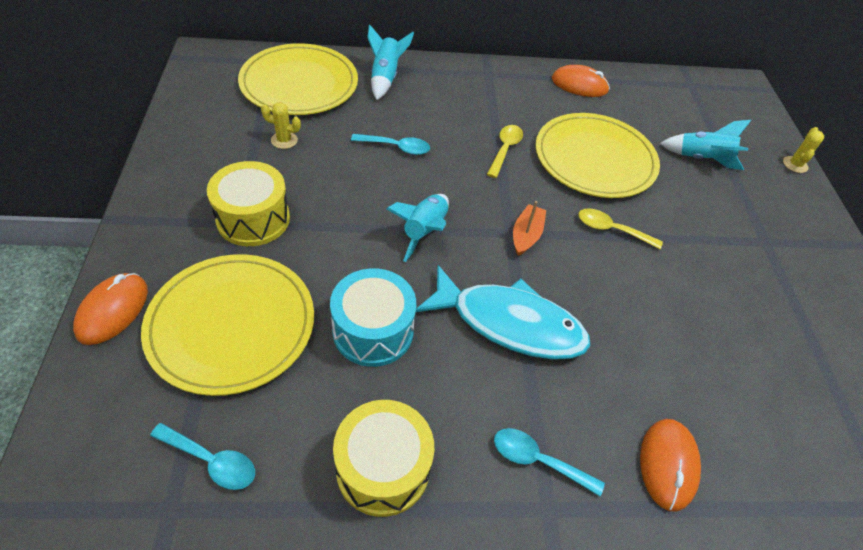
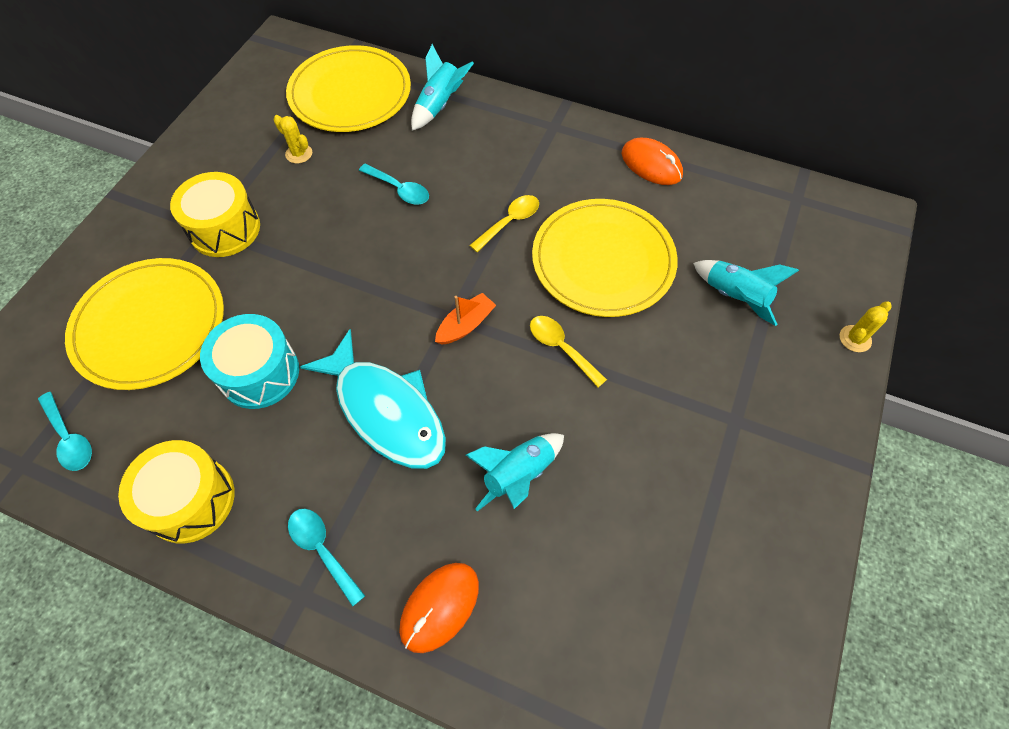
camera: 30 degrees right, 10 degrees up
orange mouse [73,273,148,345] -> none
turquoise rocket [386,194,449,262] -> turquoise rocket moved to [466,433,564,511]

